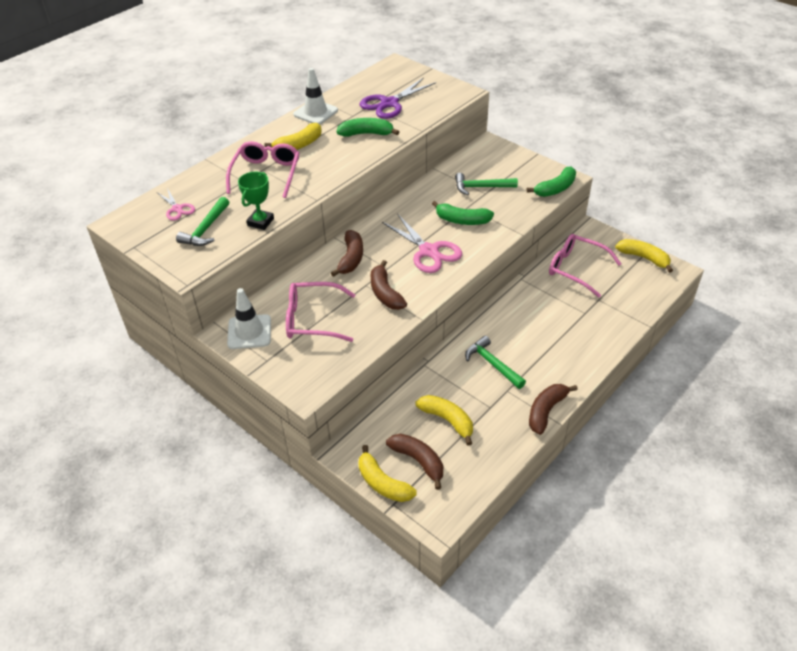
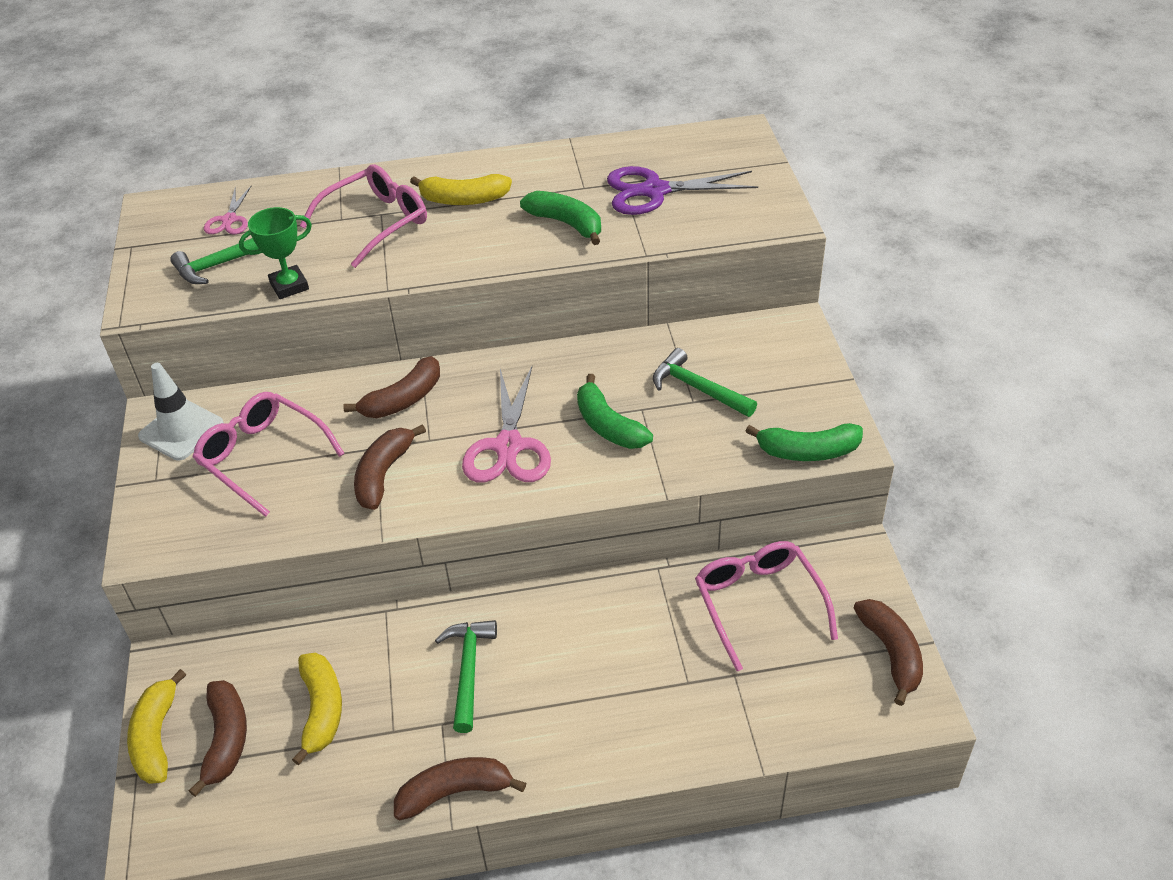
camera: 40 degrees right, 0 degrees up
white traffic cone [293,68,338,125] -> none
yellow banana [615,239,673,273] -> brown banana [854,599,923,706]

